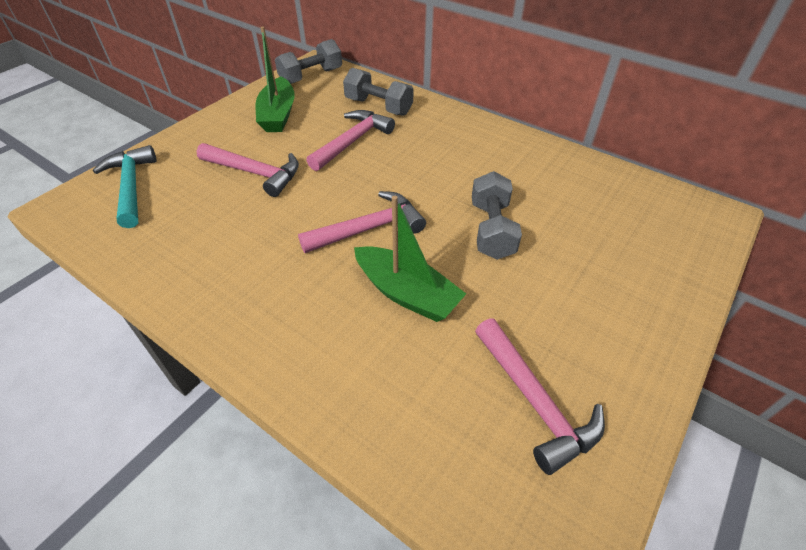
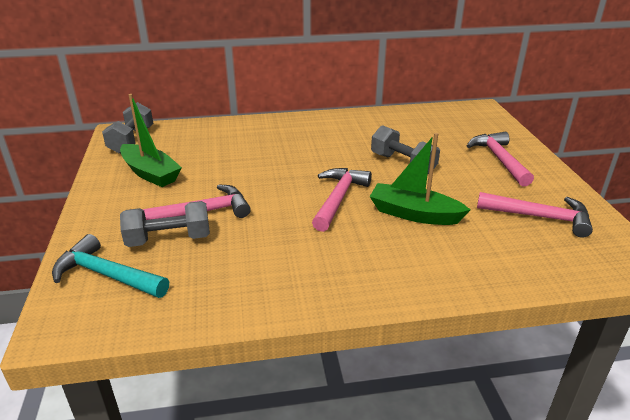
camera: 45 degrees left, 15 degrees down
pink hammer [306,110,395,171] -> pink hammer moved to [467,132,534,186]
grey dumbbell [343,68,414,116] -> grey dumbbell moved to [120,201,210,247]
green boat [354,196,466,322] -> green boat turned 150 degrees counterclockwise [369,133,470,225]

